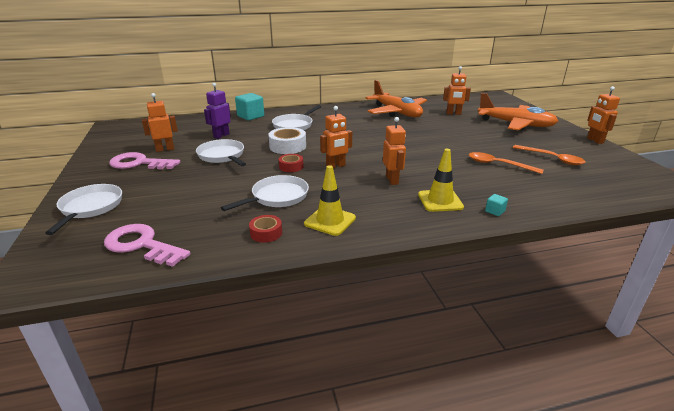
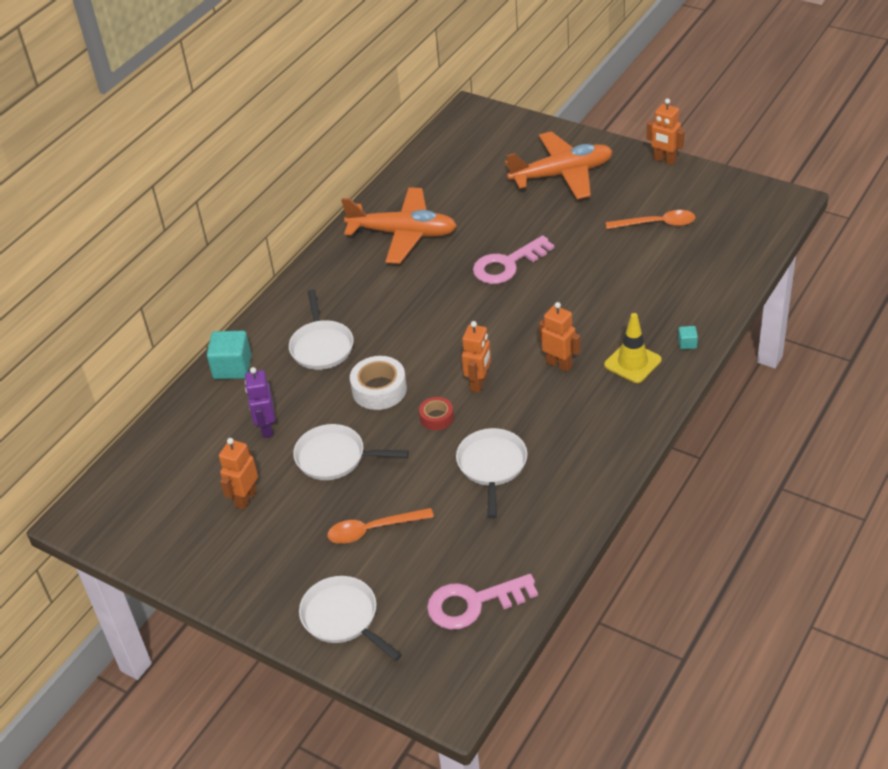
camera: 40 degrees left, 15 degrees up
pink key [109,152,180,169] -> pink key moved to [473,235,554,284]
red tape [249,215,282,243] -> none
yellow traffic cone [304,165,356,236] -> none
orange robot [443,66,471,115] -> none
orange spoon [469,152,544,174] -> orange spoon moved to [328,508,434,544]

